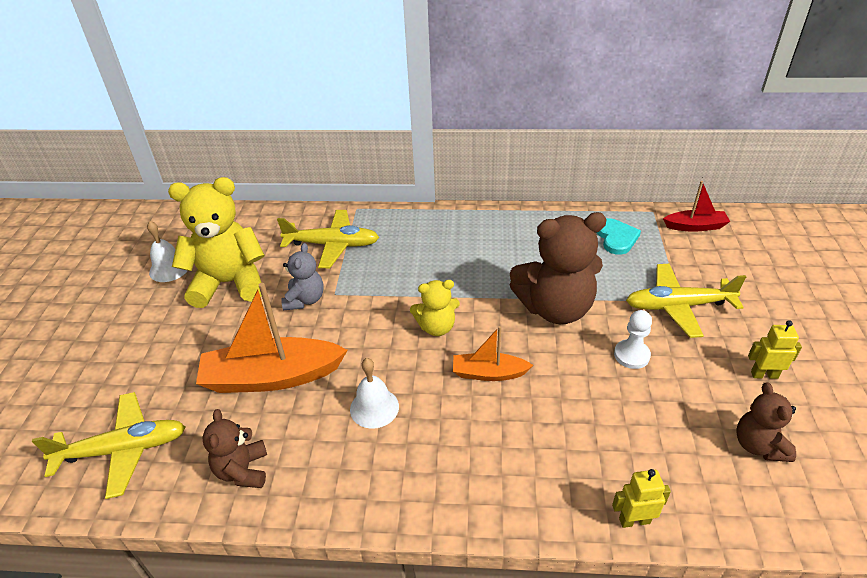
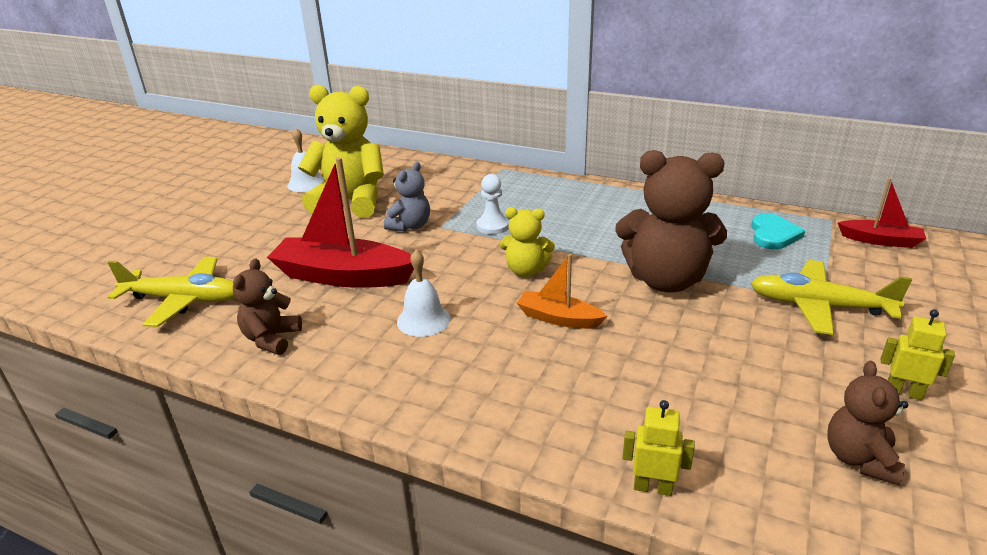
camera: 20 degrees right, 10 degrees down
orange boat [196,283,348,393] -> red boat [267,157,414,288]
yellow plane [277,210,379,268] -> none
white pawn [614,310,652,369] -> white pawn moved to [476,174,509,234]

